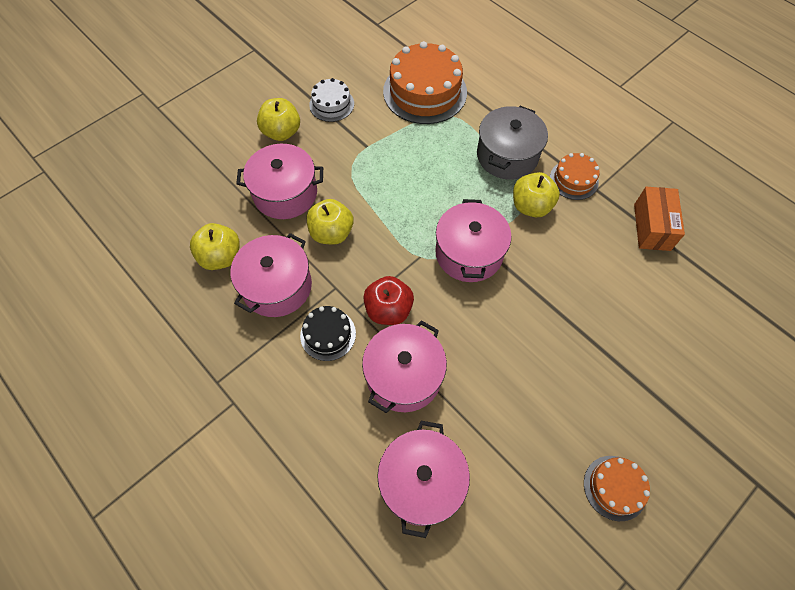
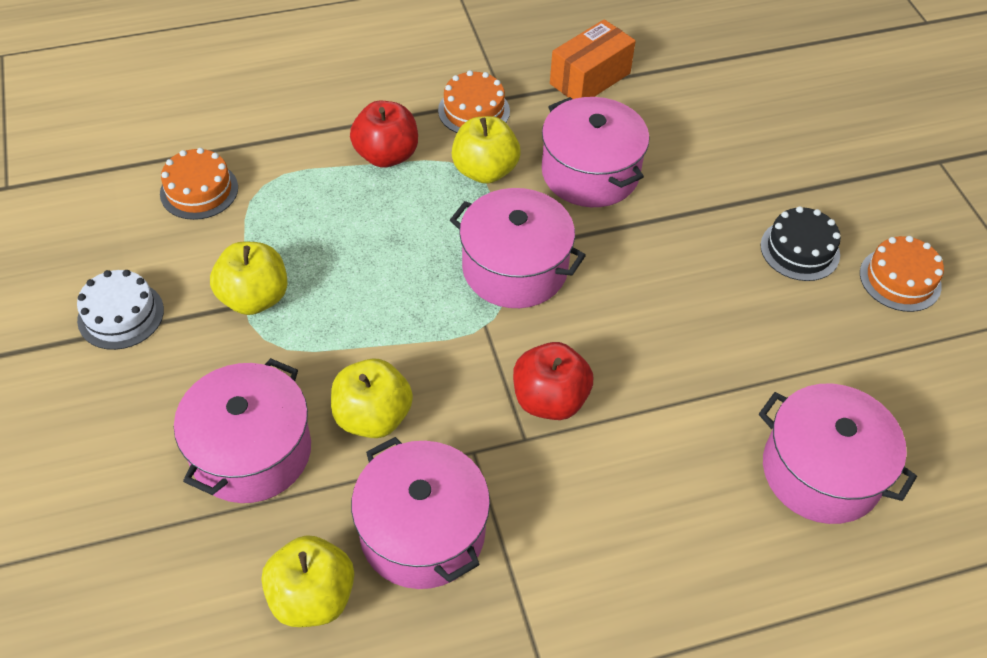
camera: 65 degrees left, 10 degrees down
yellow apple [257,98,300,141] -> yellow apple moved to [210,242,288,315]
black cake [300,306,356,361] -> black cake moved to [761,206,841,281]
pink pot [362,320,447,413] -> pink pot moved to [542,97,649,207]
orange cake [383,41,467,124] -> orange cake [160,148,238,220], size x0.53
grey pot [477,106,548,180] -> red apple [350,101,418,168]
orange box [634,187,685,251] -> orange box turned 75 degrees counterclockwise [550,19,636,99]

